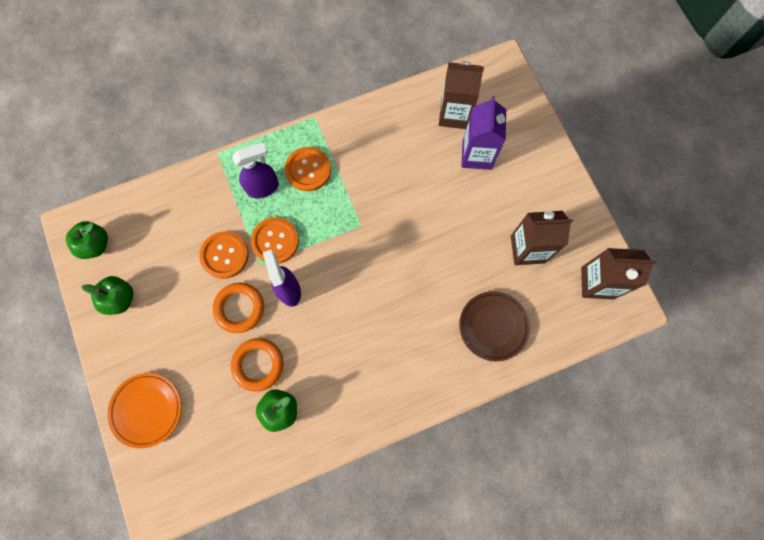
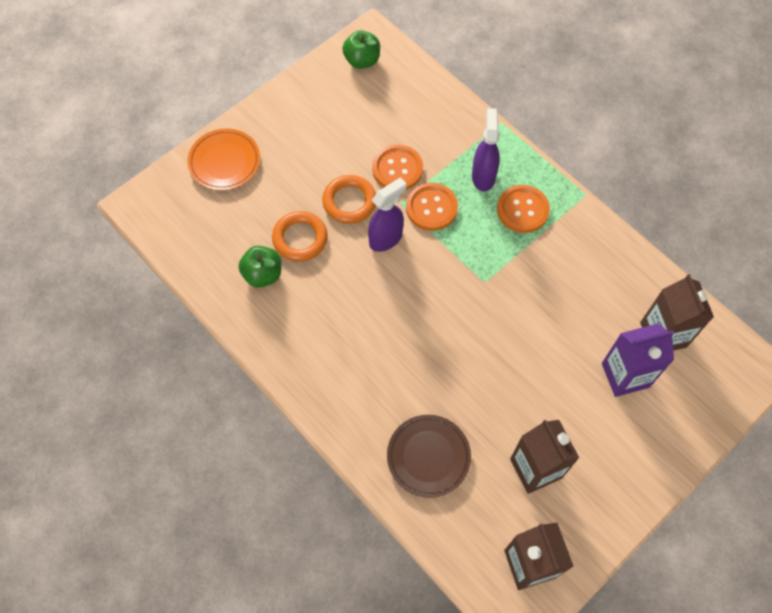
camera: 70 degrees right, 10 degrees down
green apple [81,276,133,315] -> none
purple spray bottle [232,143,279,198] -> purple spray bottle turned 135 degrees counterclockwise [472,108,500,192]

